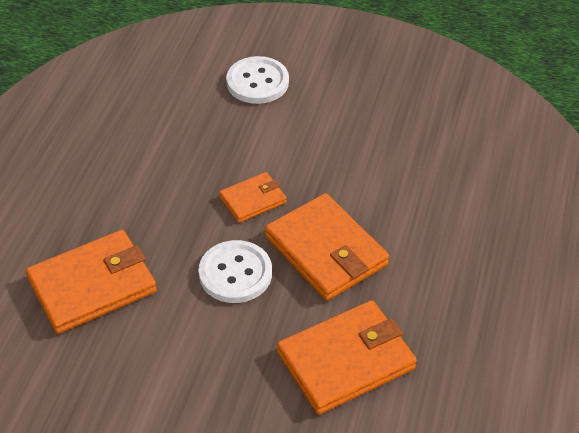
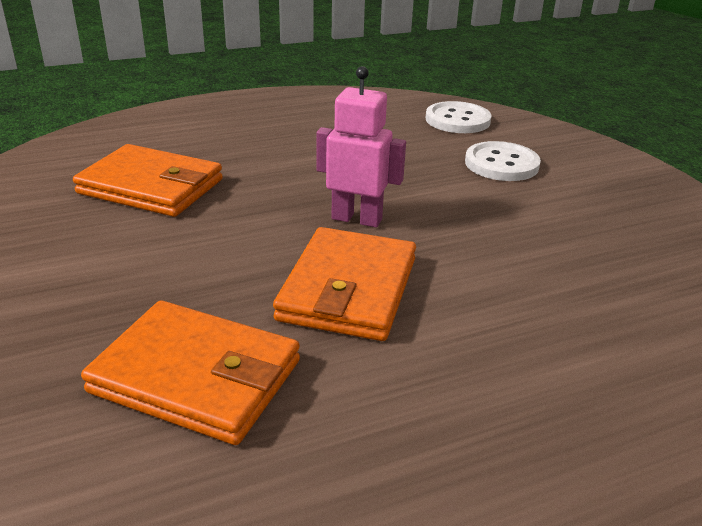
camera: 50 degrees right, 15 degrees down
white button [198,240,272,303] -> white button moved to [426,101,492,133]
orange wallet [219,172,287,223] -> pink robot [316,66,406,227]

